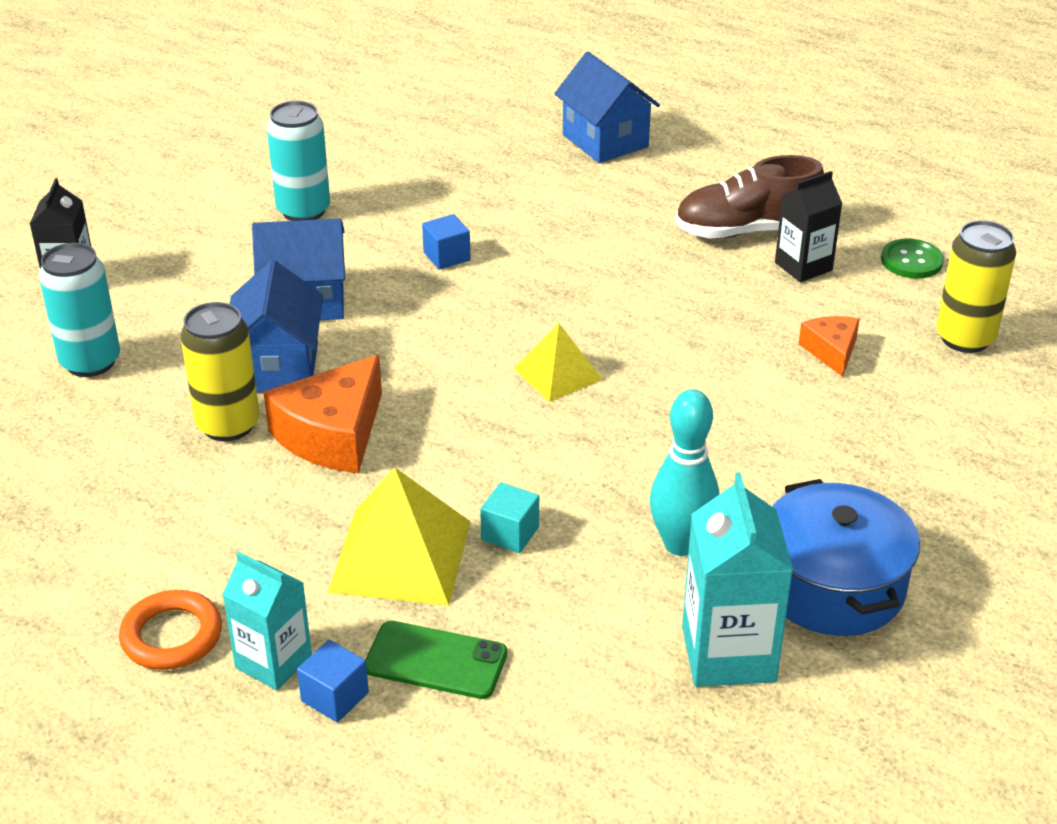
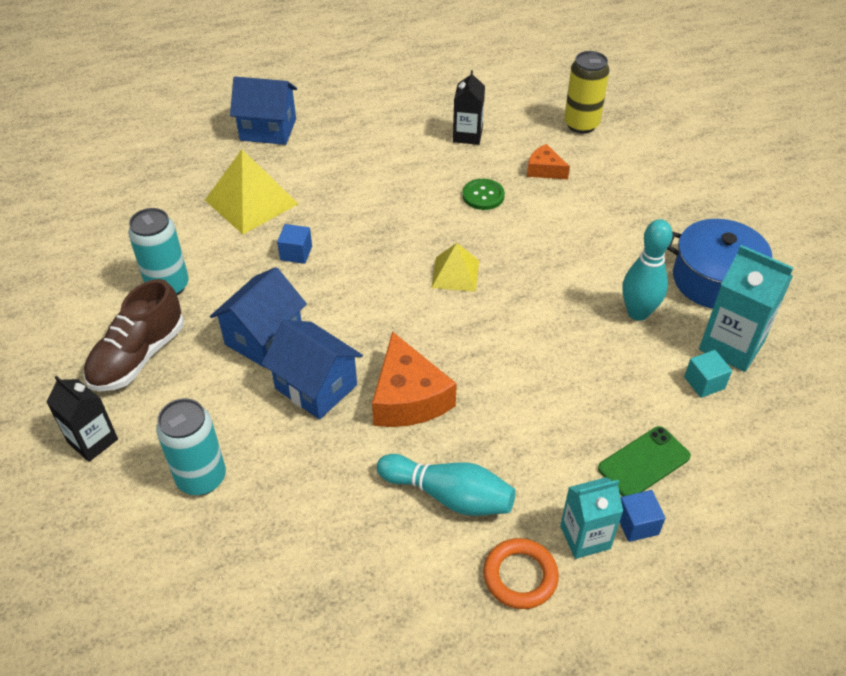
camera: 50 degrees left, 10 degrees up
yellow can [180,302,260,441] -> none
yellow pyramid [328,467,471,606] -> yellow pyramid moved to [205,149,298,234]
turquoise cube [480,482,539,553] -> turquoise cube moved to [684,350,732,398]
brown shoe [675,155,824,239] -> brown shoe moved to [84,279,184,391]
green button [881,238,944,278] -> green button moved to [462,179,505,210]
none -> turquoise bowling pin [377,454,516,516]

